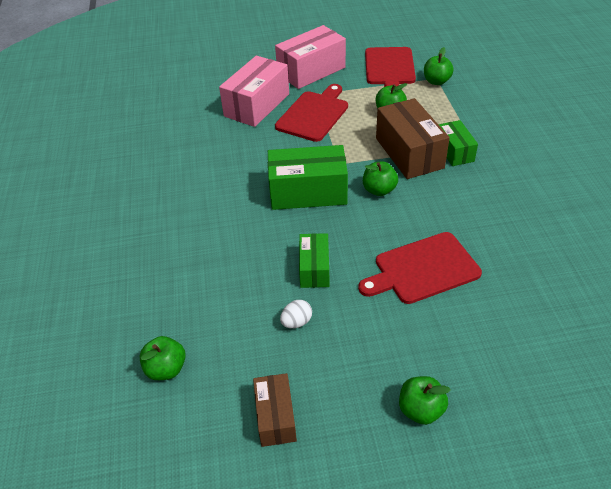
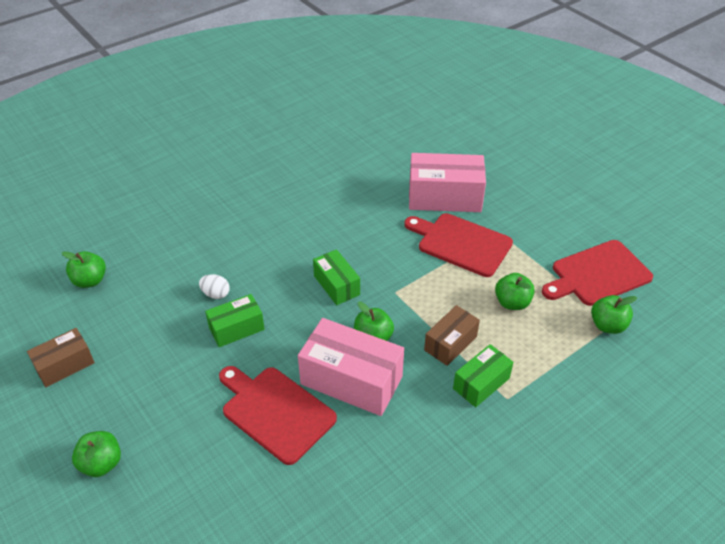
camera: 60 degrees right, 0 degrees up
green box [268,145,348,210] -> green box [313,249,360,305], size x0.58
pink box [275,25,346,89] -> pink box moved to [298,318,404,416]
red cutting board [275,84,348,142] -> red cutting board turned 150 degrees counterclockwise [404,213,513,277]
white egg [280,300,312,328] -> white egg moved to [199,274,230,299]
brown box [376,98,450,179] -> brown box [424,305,480,366], size x0.58

